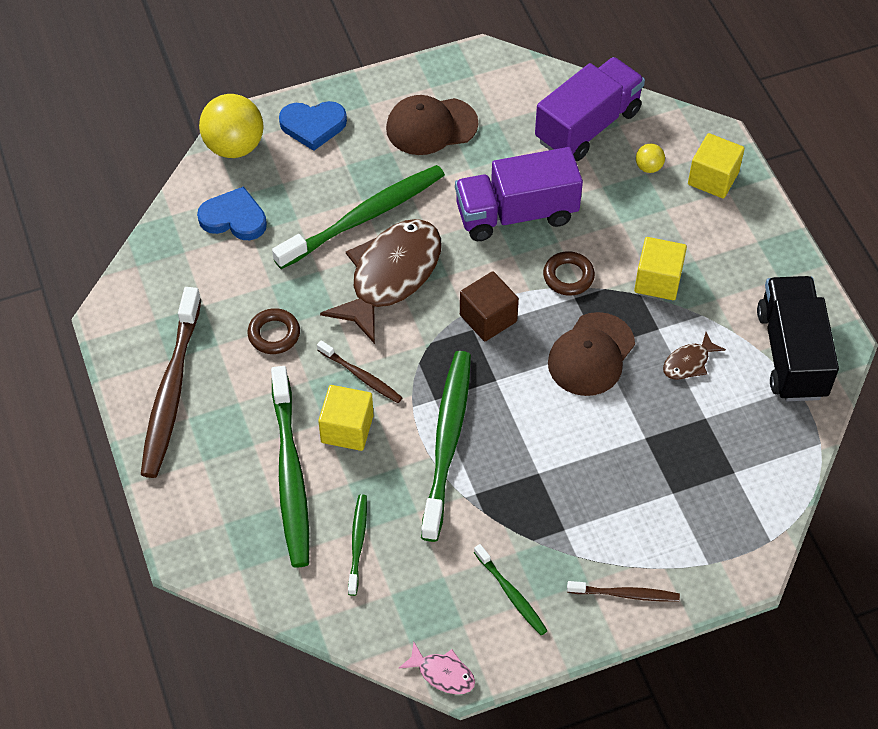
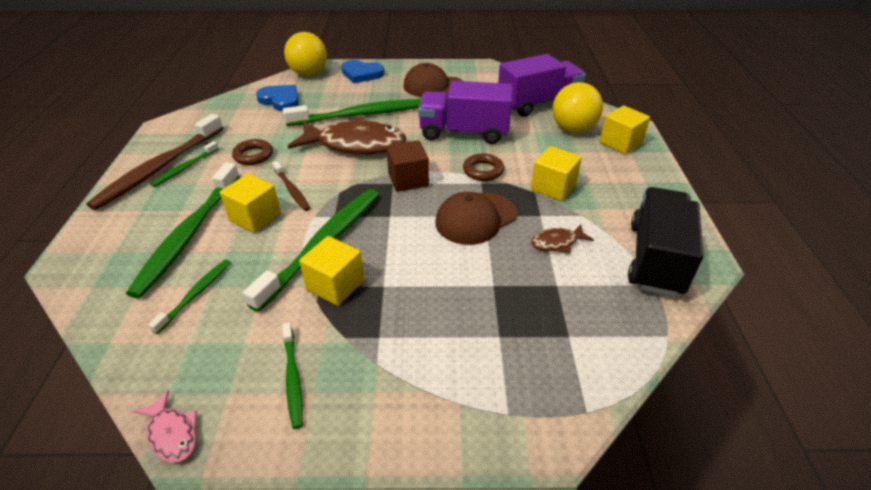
camera: 20 degrees right, 15 degrees down
brown fish [320,219,441,344] -> brown fish turned 45 degrees clockwise [288,117,406,155]
brown toothbrush [567,581,680,601] -> none
yellow ball [636,144,665,173] -> yellow ball [552,82,603,133], size x2.18
none -> green toothbrush [150,141,219,187]
none -> yellow cube [299,236,364,306]

